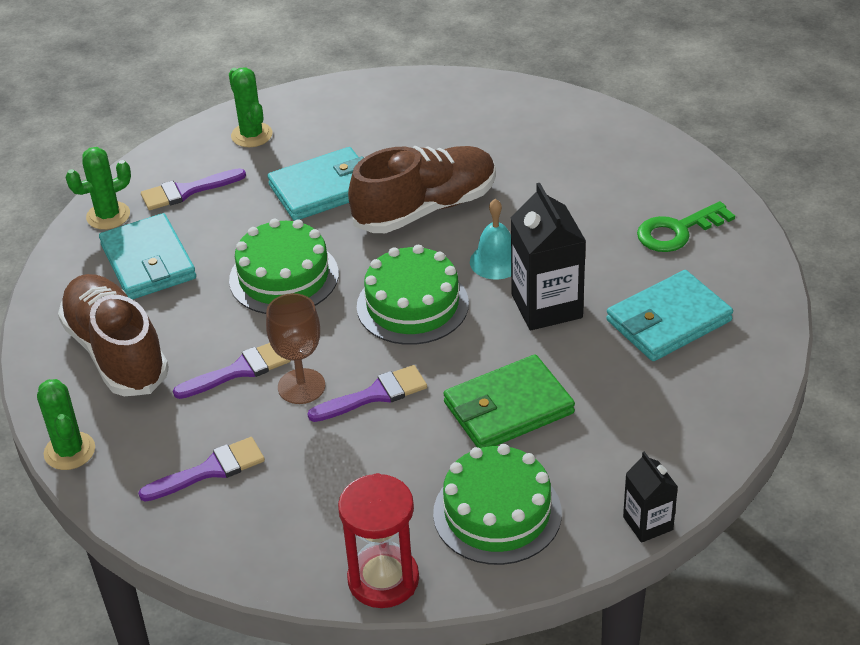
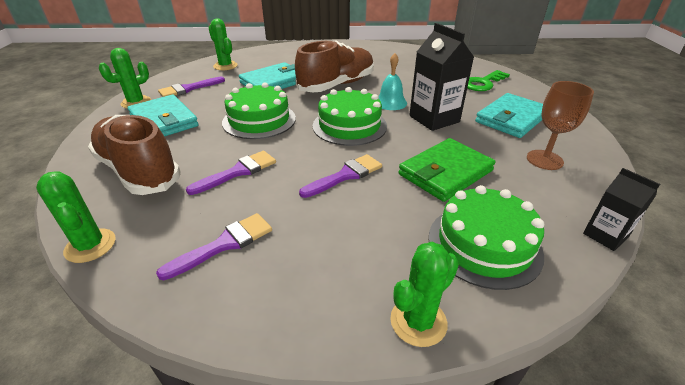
camera: 15 degrees left, 5 degrees down
brown goblet [266,293,325,404] -> brown goblet moved to [527,81,594,170]
red hourglass [338,473,419,608] -> green cactus [390,242,459,347]

